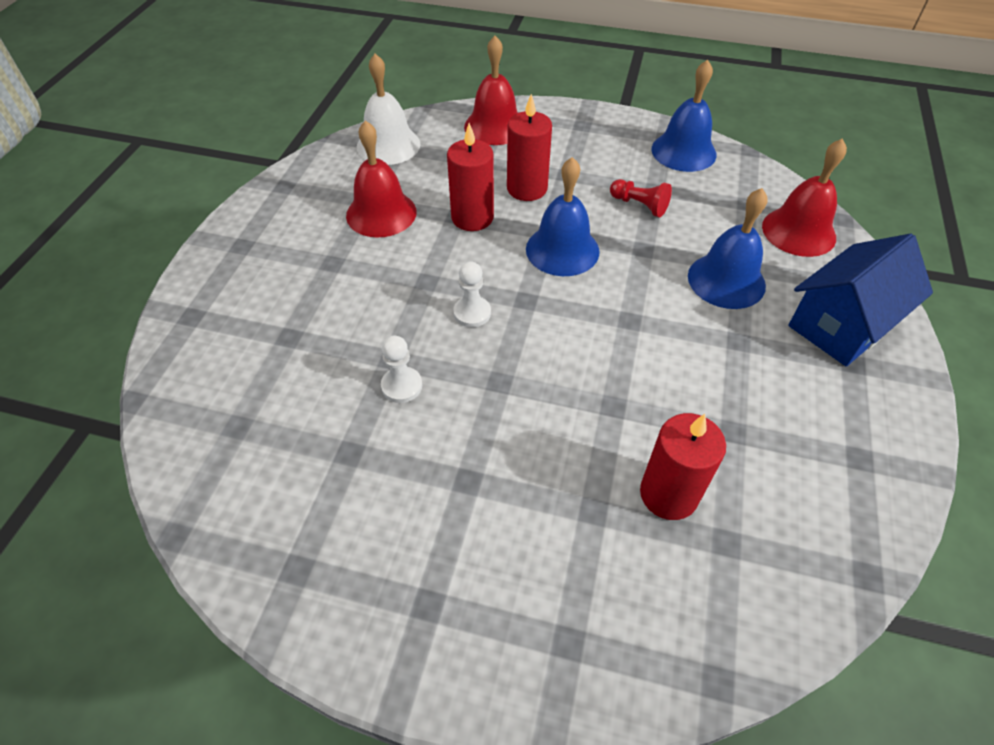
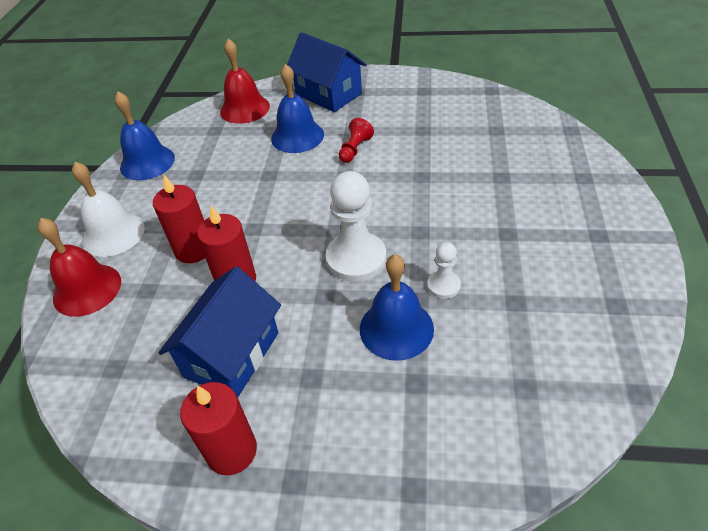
camera: 95 degrees left, 5 degrees down
red bell [346,120,416,238] -> blue house [158,267,281,398]
white bell [357,54,421,165] -> white bell moved to [72,162,145,257]
white pawn [453,261,491,327] -> white pawn [326,171,386,282], size x1.92
blue bell [526,157,600,276] -> blue bell moved to [360,254,434,361]
red pawn [610,179,672,217] -> red pawn moved to [339,118,374,163]
red candle [640,413,726,520] -> red candle moved to [180,382,257,475]

